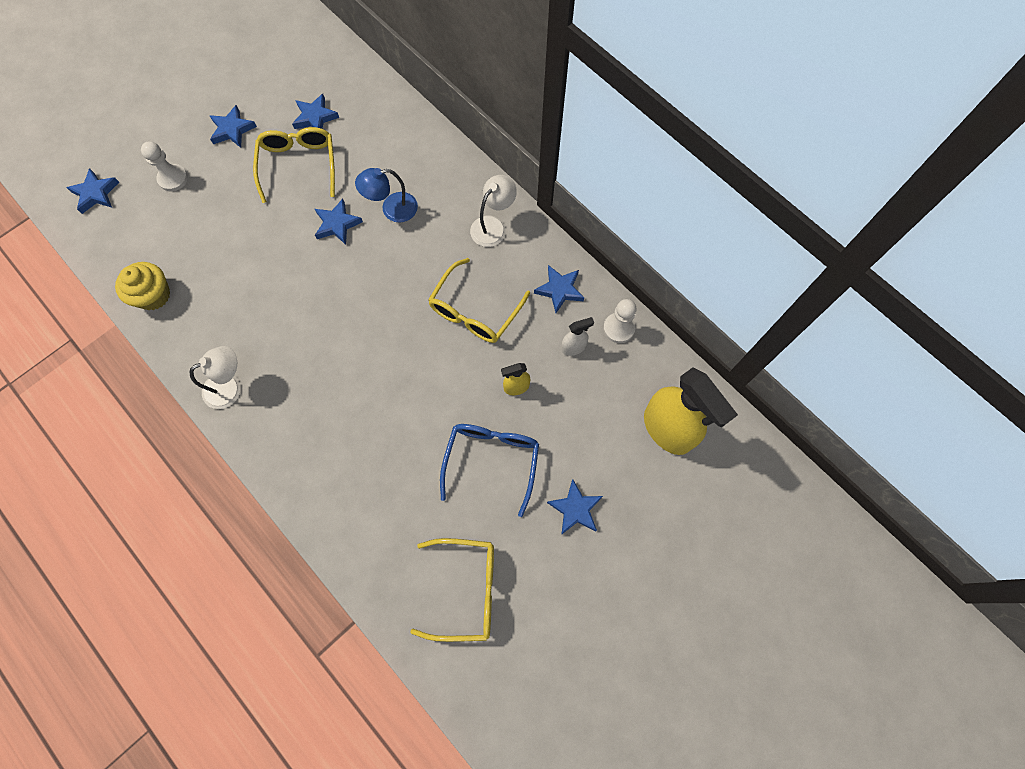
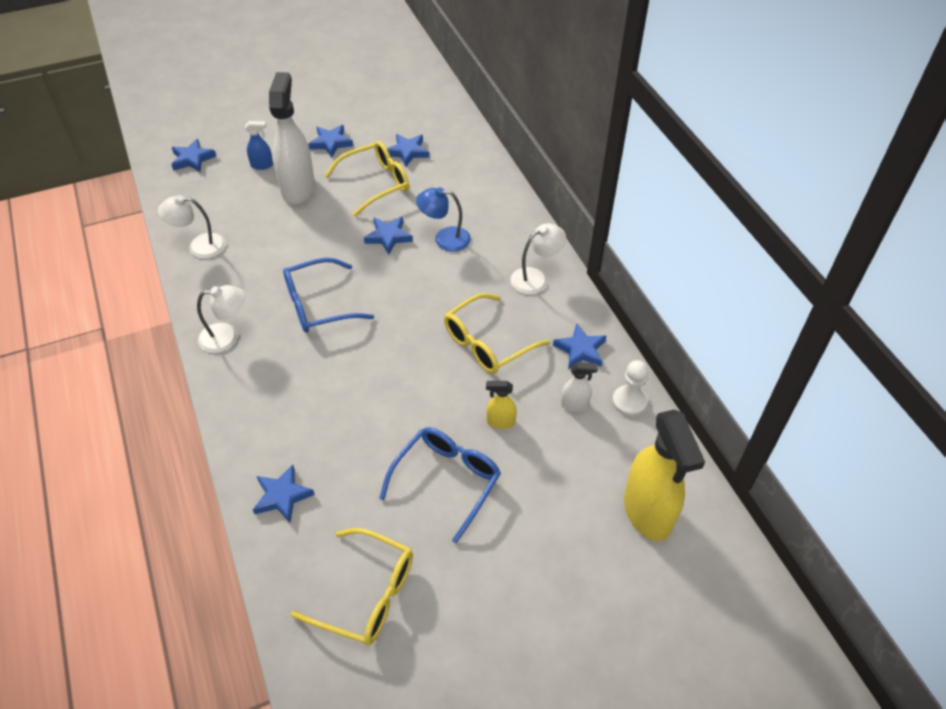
camera: 20 degrees right, 20 degrees down
yellow cupcake [115,262,170,310] -> white lamp [158,195,226,259]
white pawn [141,142,188,191] -> blue spray bottle [245,121,273,170]
yellow glasses [253,127,335,203] -> yellow glasses turned 45 degrees clockwise [325,141,409,217]
blue star [547,479,603,535] -> blue star moved to [253,465,315,523]
none -> white spray bottle [269,72,315,205]
none -> blue glasses [283,258,374,333]

